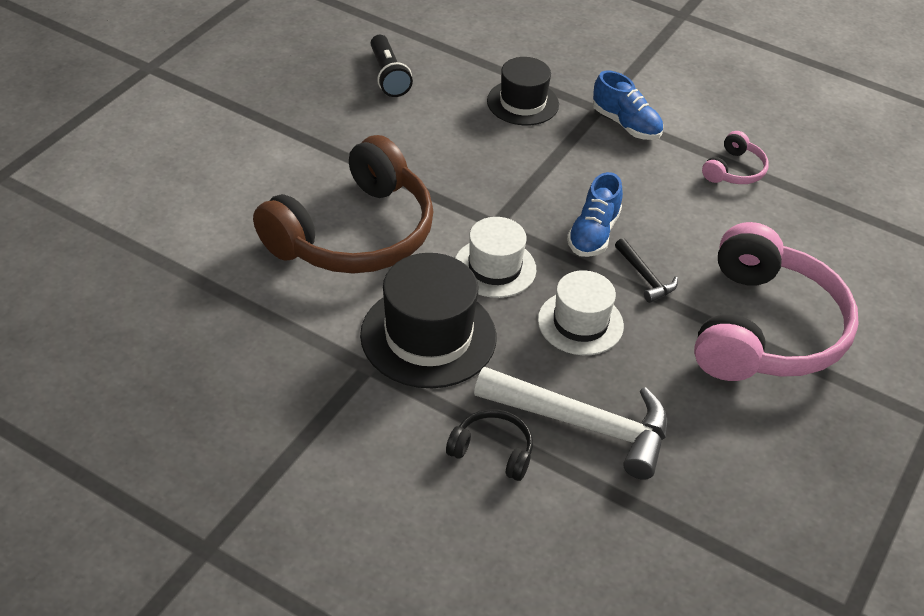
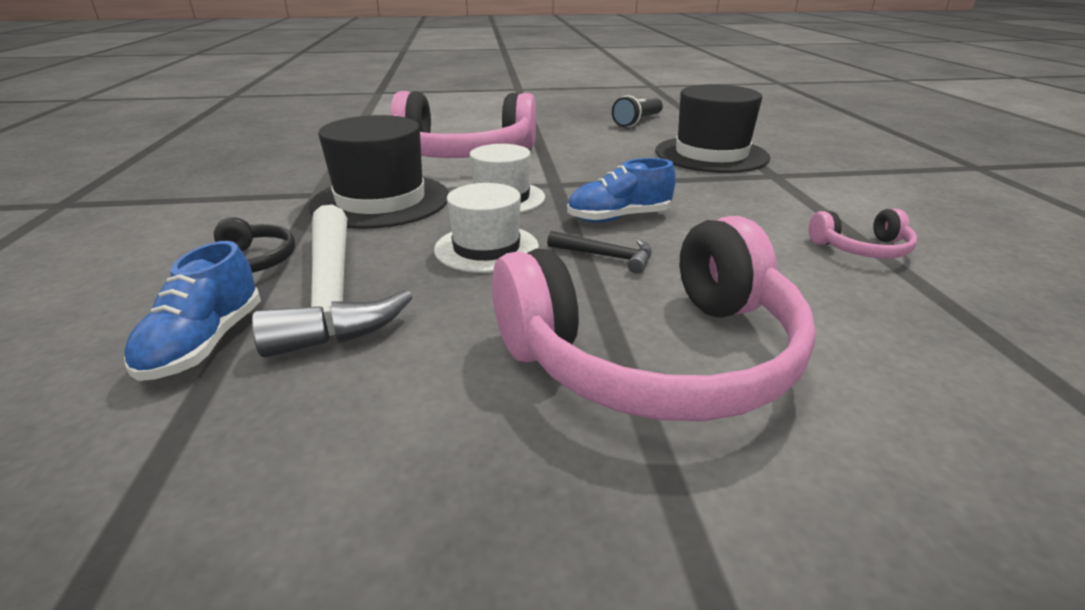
camera: 55 degrees right, 15 degrees down
brown headphones [253,135,434,274] -> pink headphones [390,91,536,158]
black hat [487,57,559,125] -> black hat [655,84,770,173], size x1.55
blue shoe [593,71,663,140] -> blue shoe moved to [124,241,261,381]
black hammer [615,238,678,303] -> black hammer turned 90 degrees counterclockwise [547,231,652,274]

